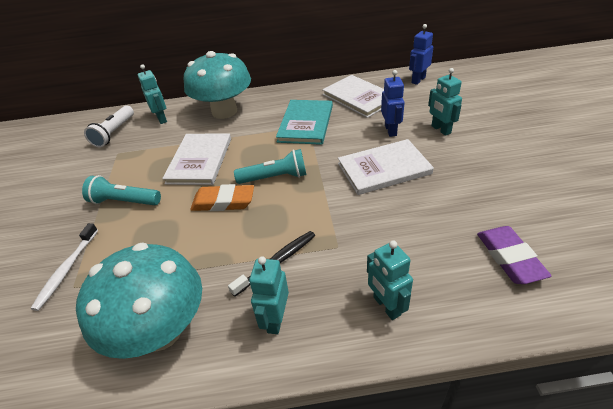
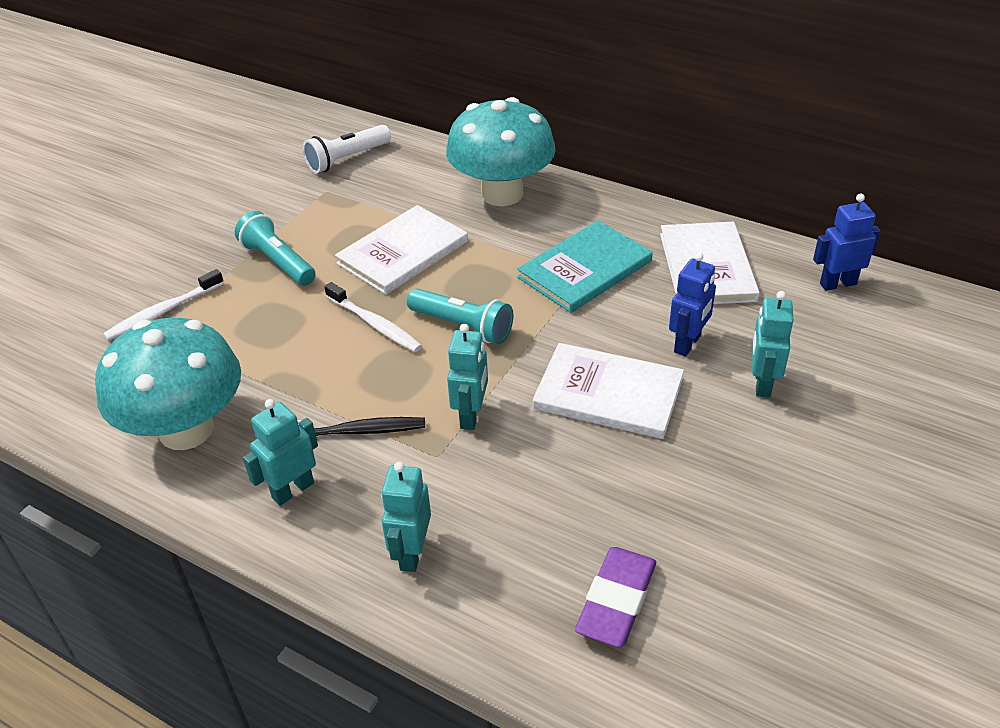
camera: 35 degrees right, 0 degrees up
turquoise robot [138,64,167,124] -> turquoise robot moved to [447,324,488,430]
orange eraser [190,184,254,211] -> white toothbrush [324,282,422,352]

